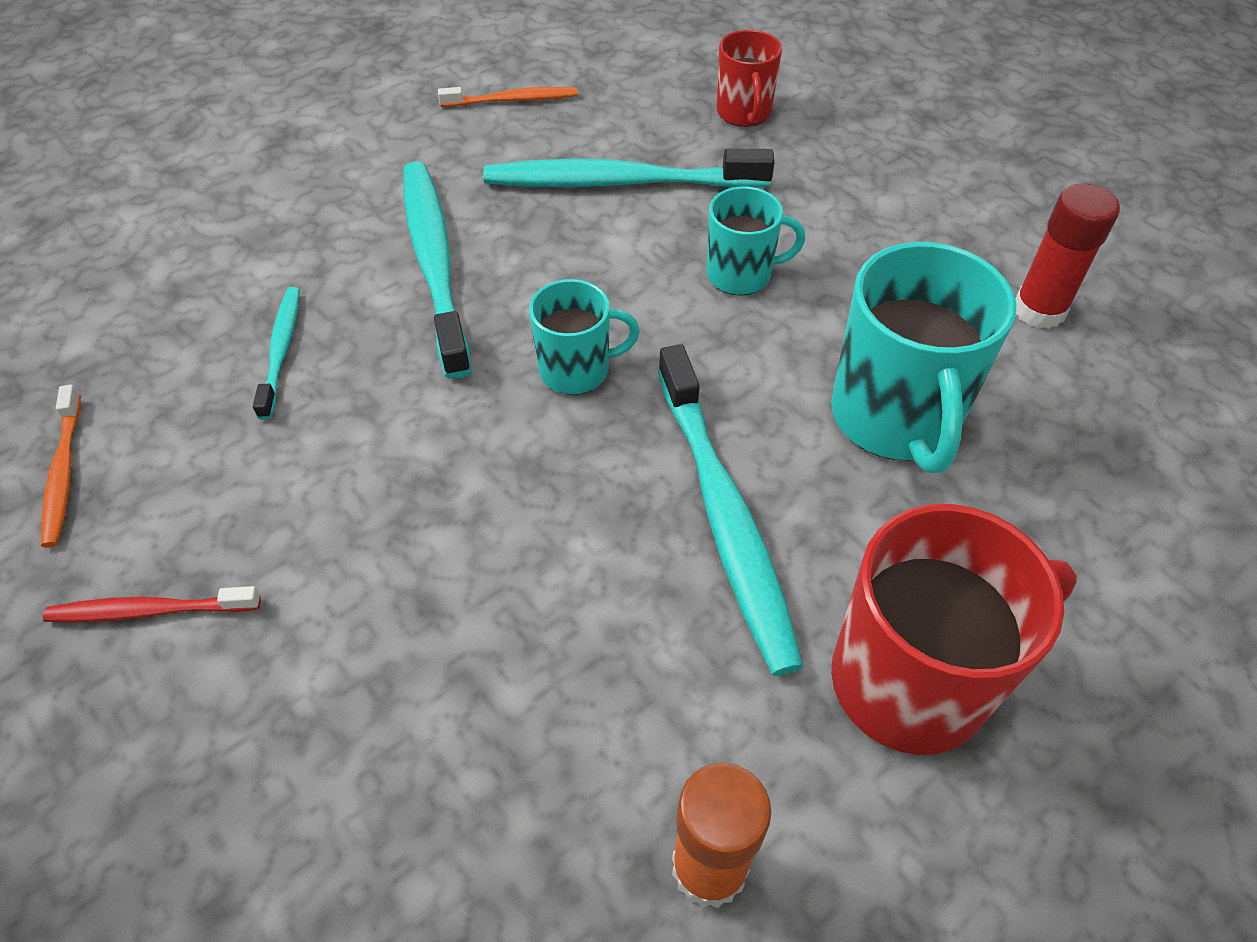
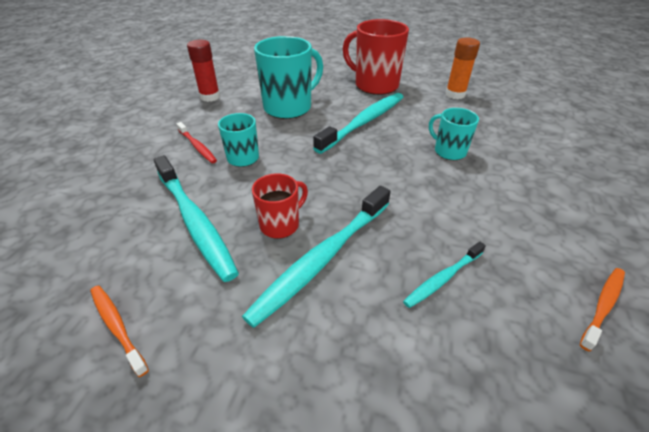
camera: 125 degrees left, 10 degrees down
red toothbrush [43,586,261,622] -> red toothbrush moved to [176,122,217,163]
turquoise mug [529,279,640,395] -> turquoise mug moved to [429,108,479,160]
red mug [716,30,782,127] -> red mug moved to [252,173,308,239]

